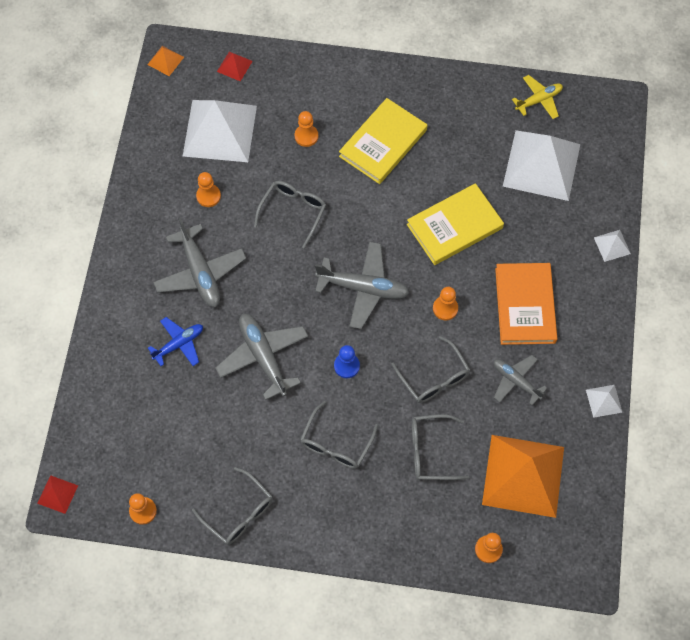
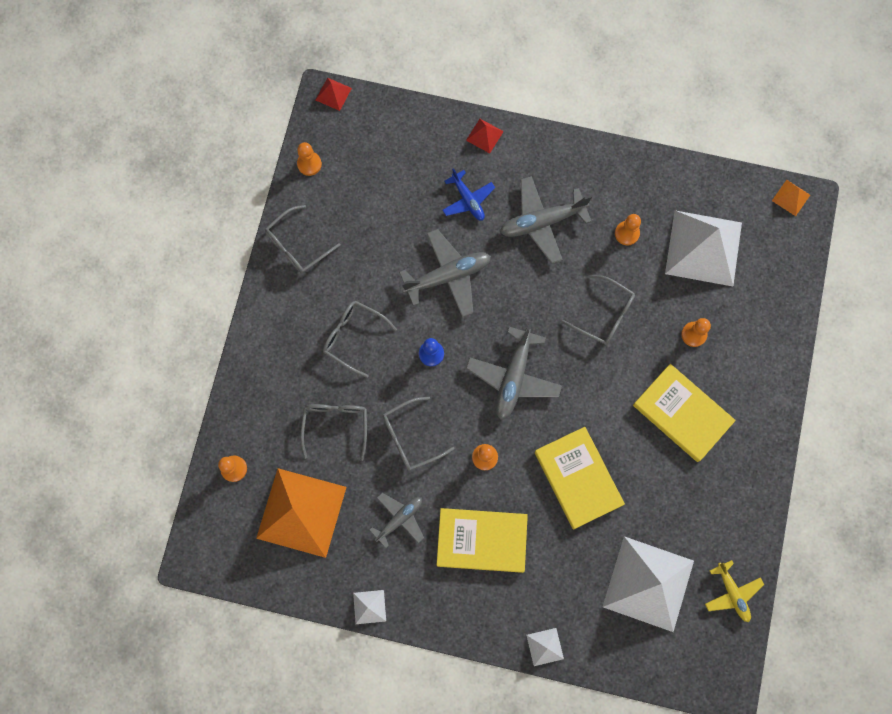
camera: 95 degrees right, 10 degrees up
red pyramid [217,52,253,81] -> red pyramid moved to [466,119,504,153]
orange book [495,263,557,345] -> yellow book [437,508,528,573]

